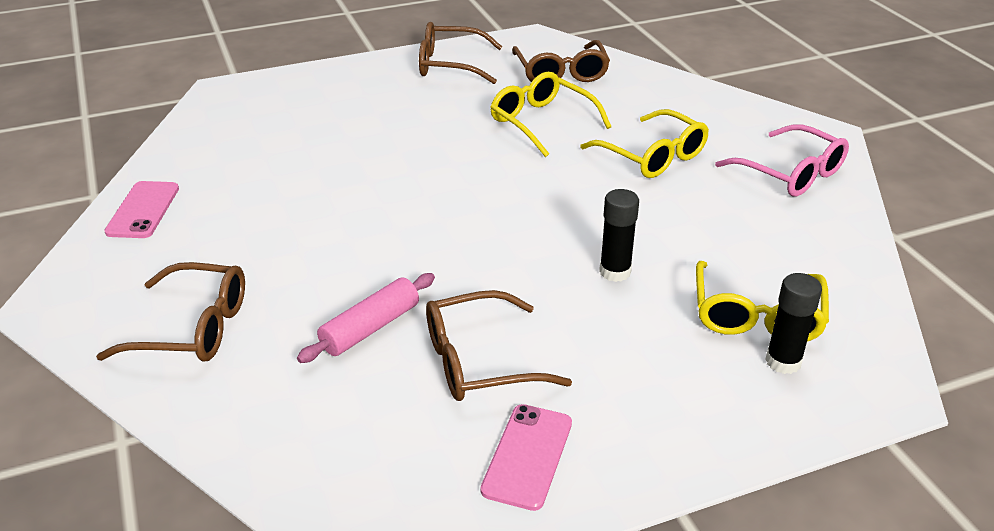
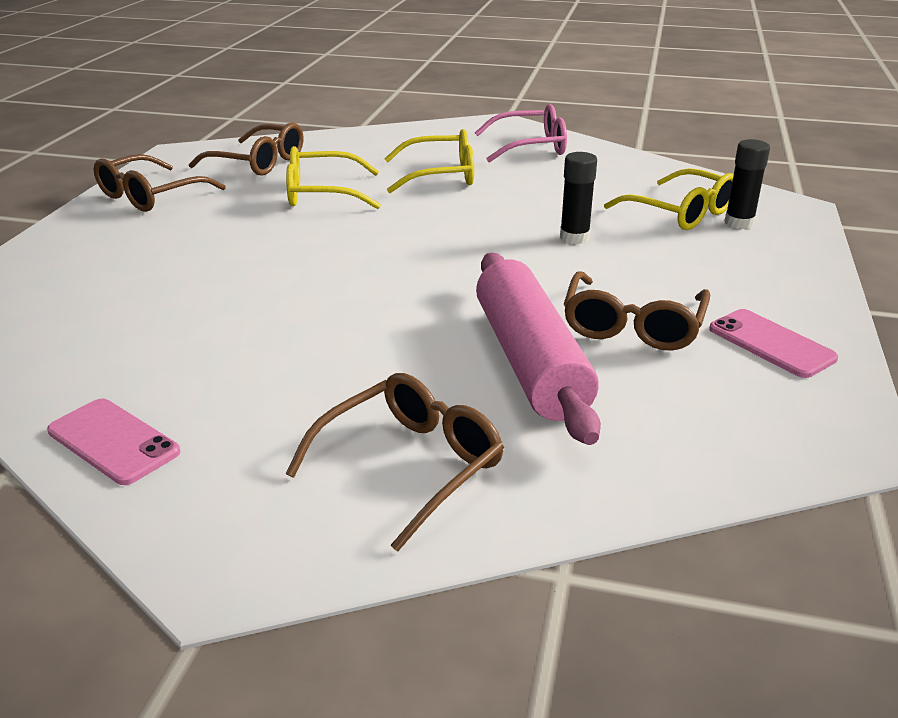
camera: 55 degrees left, 5 degrees down
pink rolling pin [297,273,435,363] -> pink rolling pin [476,253,601,445], size x1.75

